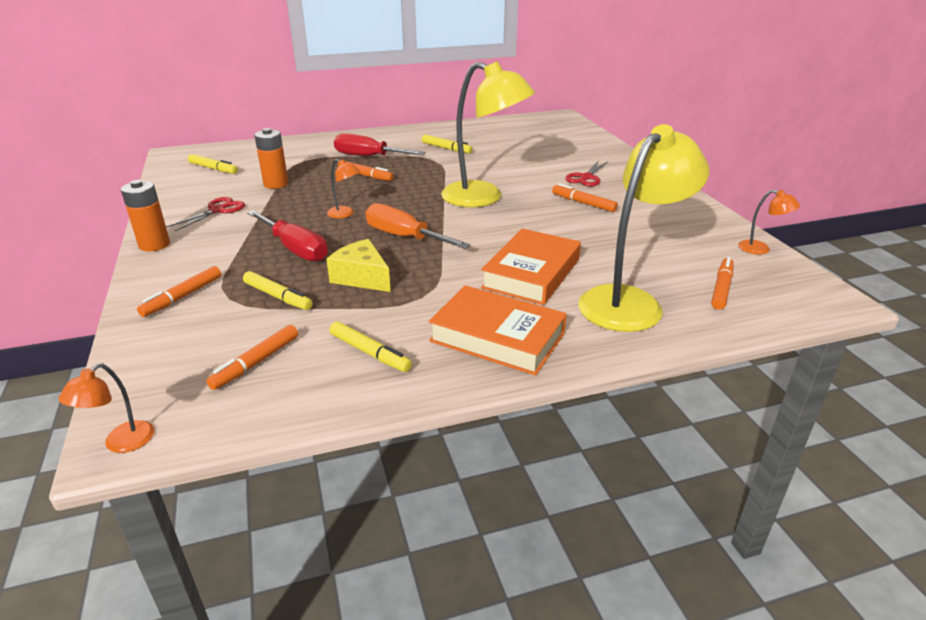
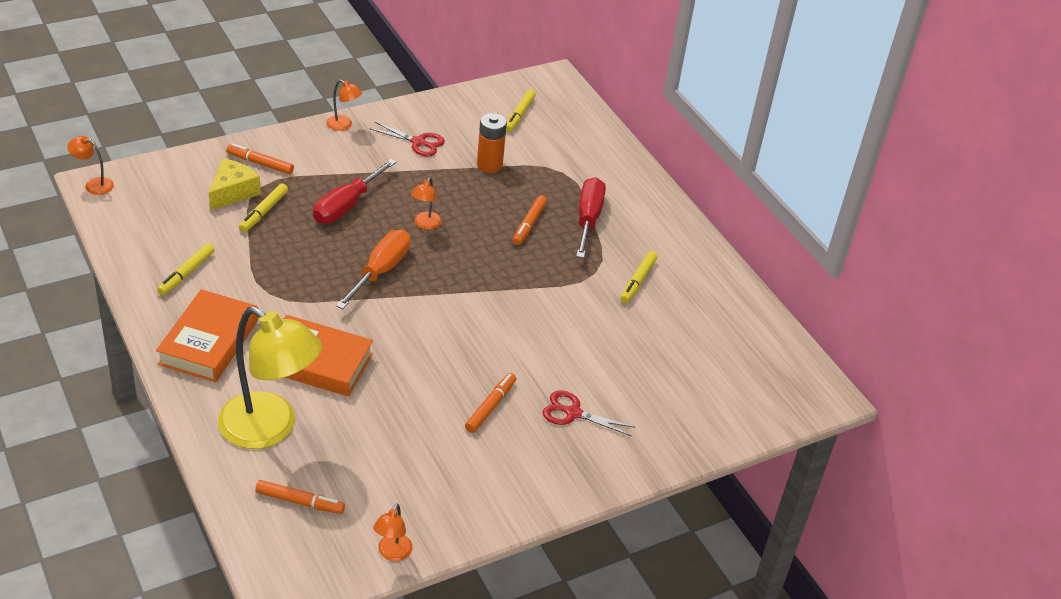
camera: 75 degrees right, 10 degrees up
orange battery [121,180,170,252] -> orange lamp [326,80,362,131]
orange marker [206,325,298,390] -> none
yellow cheese [326,239,391,292] -> yellow cheese moved to [209,159,261,211]
yellow lamp [441,61,535,207] -> none

